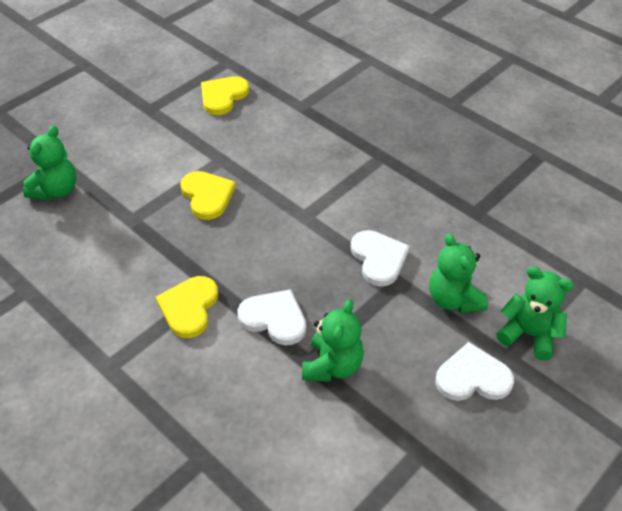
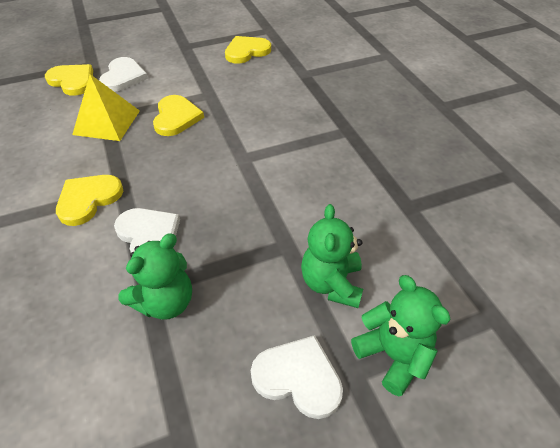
camera: 25 degrees right, 0 degrees up
green teddy bear [23,126,77,200] -> yellow heart [45,64,93,96]
white heart [351,230,410,286] -> white heart moved to [99,57,148,92]
none -> yellow pyramid [72,74,140,141]

